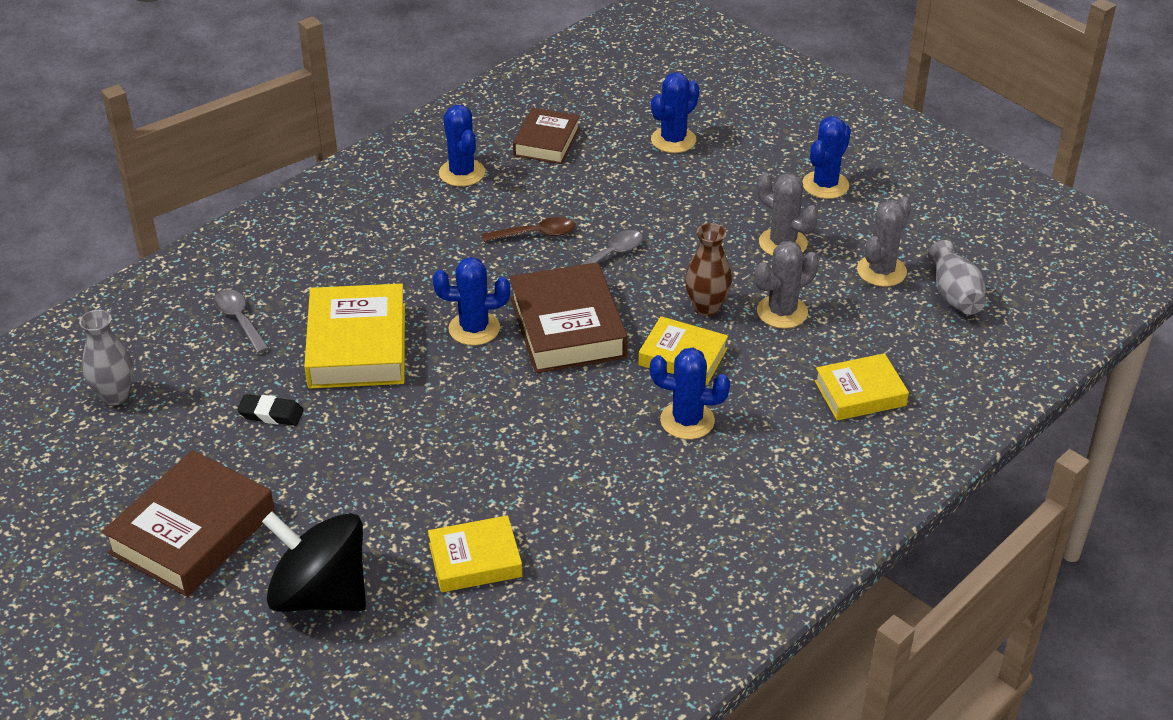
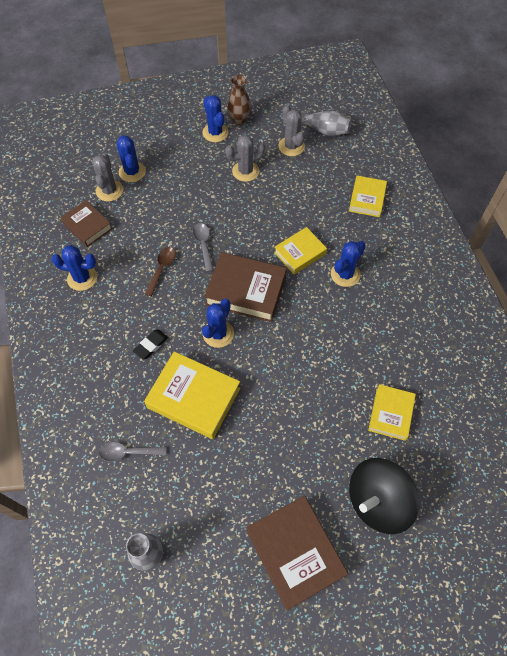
camera: 60 degrees left, 20 degrees up
black eraser [237,394,304,426] -> black eraser moved to [133,330,168,359]
brown vase [685,223,732,316] -> brown vase moved to [227,75,251,125]
grey cactus [755,241,819,329] -> grey cactus moved to [92,153,123,202]

